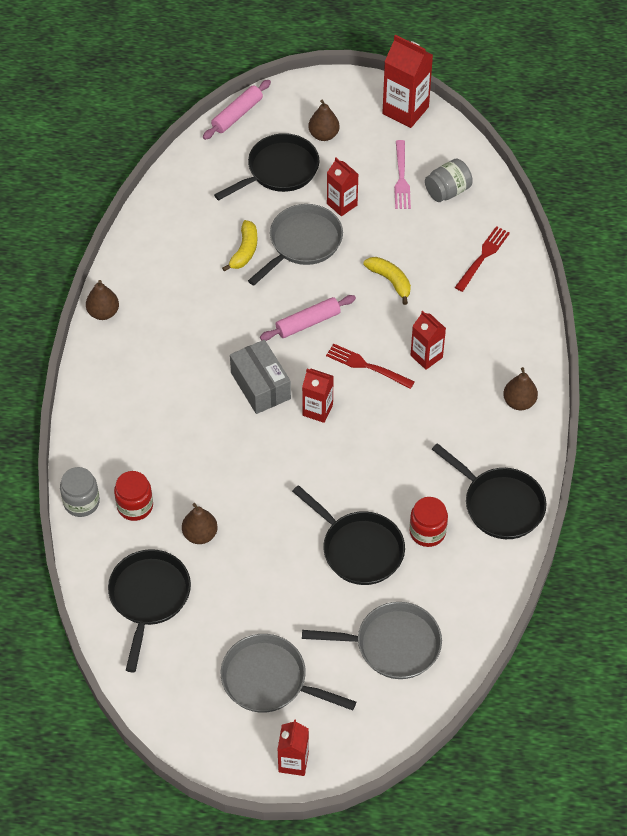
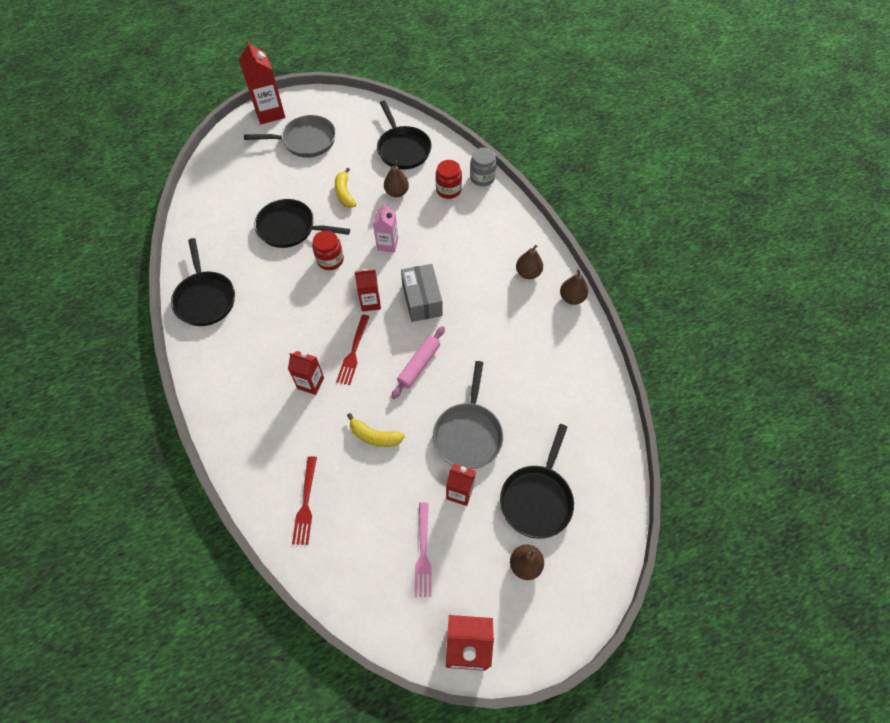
camera: 150 degrees right, 5 degrees up
pink rolling pin [203,80,271,140] -> none
yellow banana [222,220,257,272] -> yellow banana moved to [335,167,356,208]
grey box [230,340,291,414] -> grey box turned 45 degrees clockwise [401,264,443,322]
red carton [277,719,309,776] -> red carton [239,40,285,124], size x1.61
grey pan [302,602,442,679] -> none
red fork [326,343,415,389] -> red fork turned 105 degrees clockwise [336,315,370,385]
pink fork [394,140,411,209] -> pink fork turned 150 degrees counterclockwise [415,503,431,597]
red jar [409,497,448,547] -> red jar moved to [312,230,344,270]
grey jar [425,159,473,202] -> none
black pan [432,443,547,539] -> black pan turned 120 degrees counterclockwise [171,238,235,326]
brown pear [503,367,538,410] -> brown pear moved to [516,245,543,279]
none -> pink carton [373,203,398,253]

